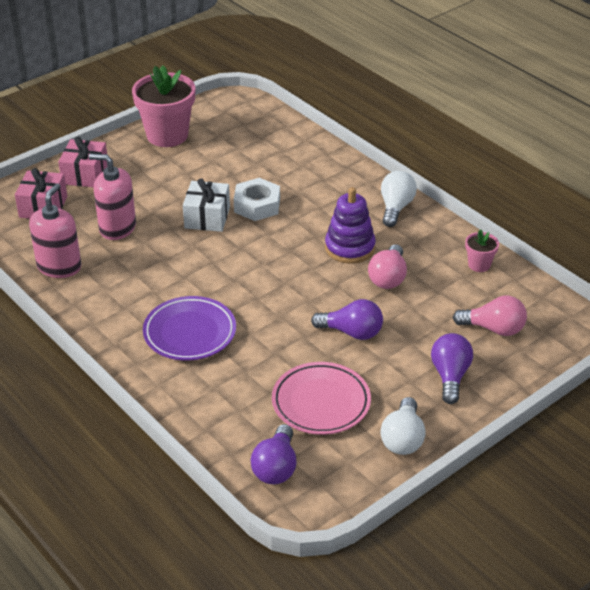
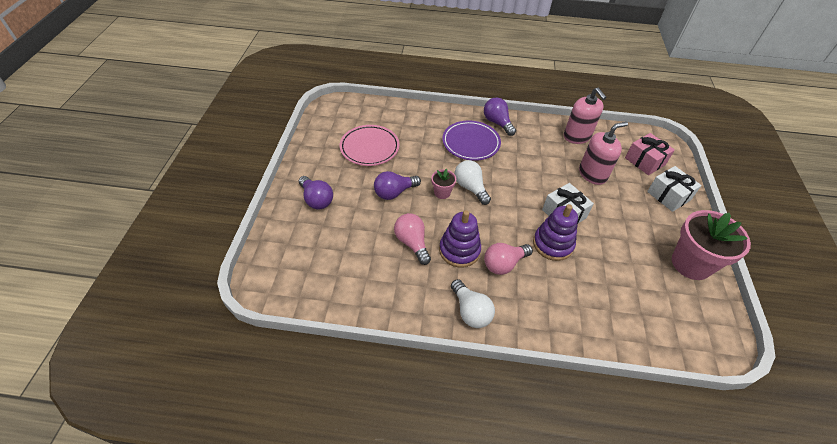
camera: 135 degrees right, 10 degrees up
pink gift [58,137,107,187] -> white gift [647,166,702,212]
white nut [234,178,280,221] -> purple stacking toy [533,204,578,261]
purple light bulb [251,424,297,484] -> purple light bulb moved to [484,97,516,136]
white light bulb [381,397,426,455] -> white light bulb moved to [454,160,491,205]
pink light bulb [453,296,527,336] -> pink light bulb moved to [484,243,533,275]
pink flower pot [465,229,499,272] -> pink flower pot moved to [431,169,456,199]

